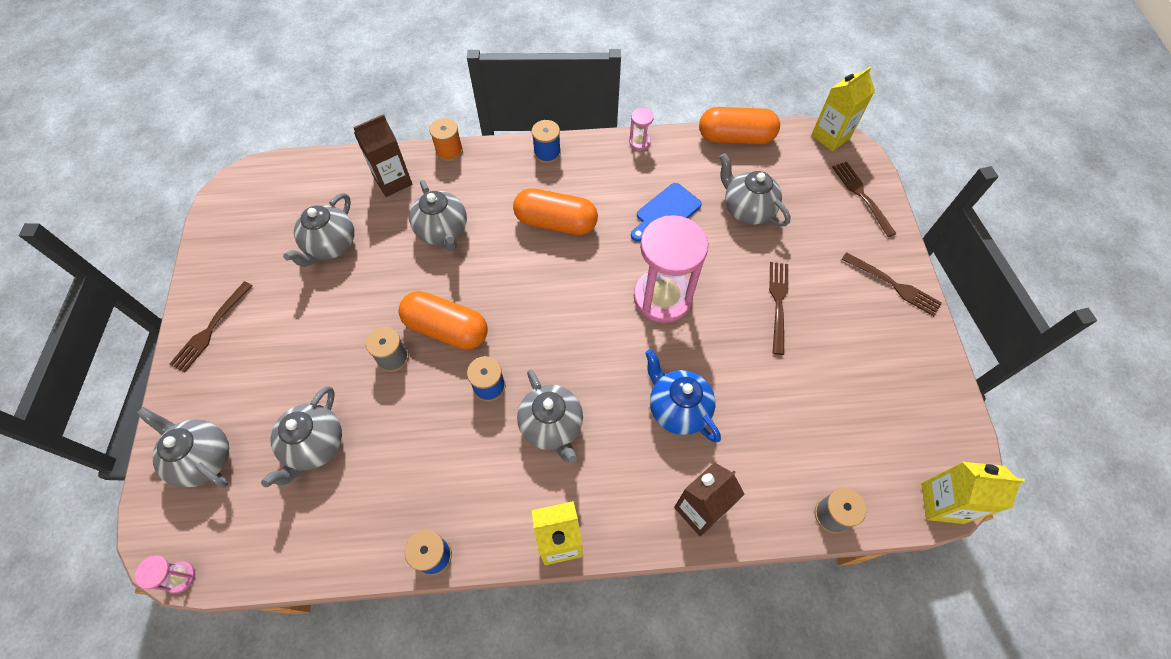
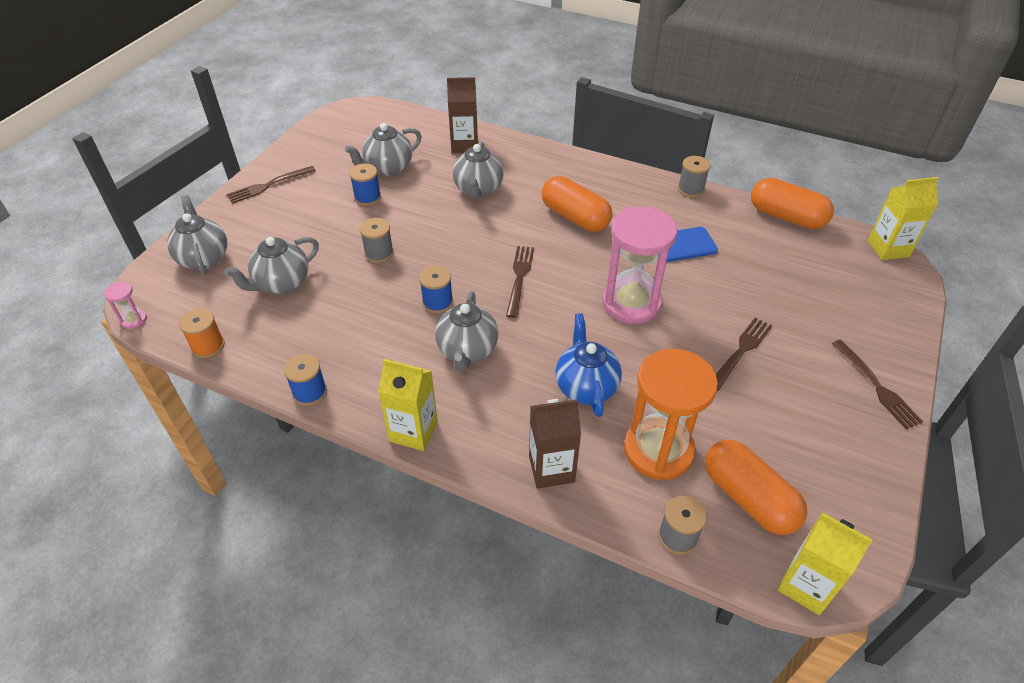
camera: 30 degrees right, 15 degrees down
orange capsule [399,291,487,350] -> orange capsule moved to [705,440,807,535]
orange spool [429,118,463,161] -> orange spool moved to [179,308,225,358]
blue spool [532,120,561,163] -> blue spool moved to [349,163,381,206]
pink hourglass [629,108,654,150] -> grey spool [678,156,710,198]
grey teapot [719,153,791,226] -> none
brown fork [832,162,897,237] -> brown fork moved to [506,246,534,318]
none -> orange hourglass [624,349,718,480]

